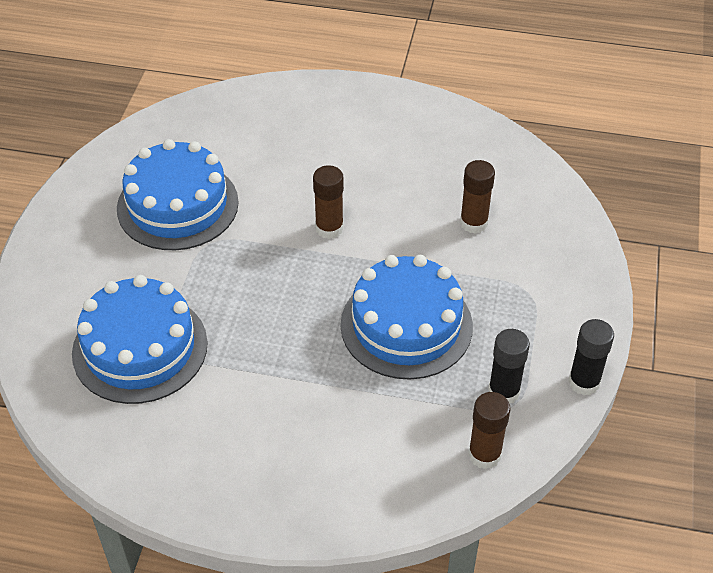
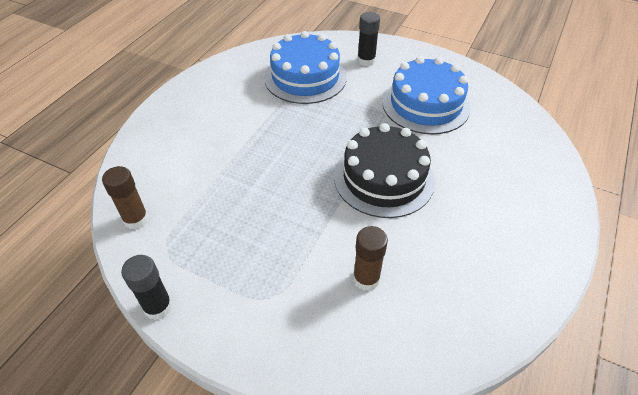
camera: 105 degrees right, 0 degrees up
brown glue stick [313,165,344,239] -> black cake [334,123,435,218]
blue cake [340,255,473,380] -> none
black glue stick [488,329,530,404] -> black glue stick moved to [357,12,380,66]

